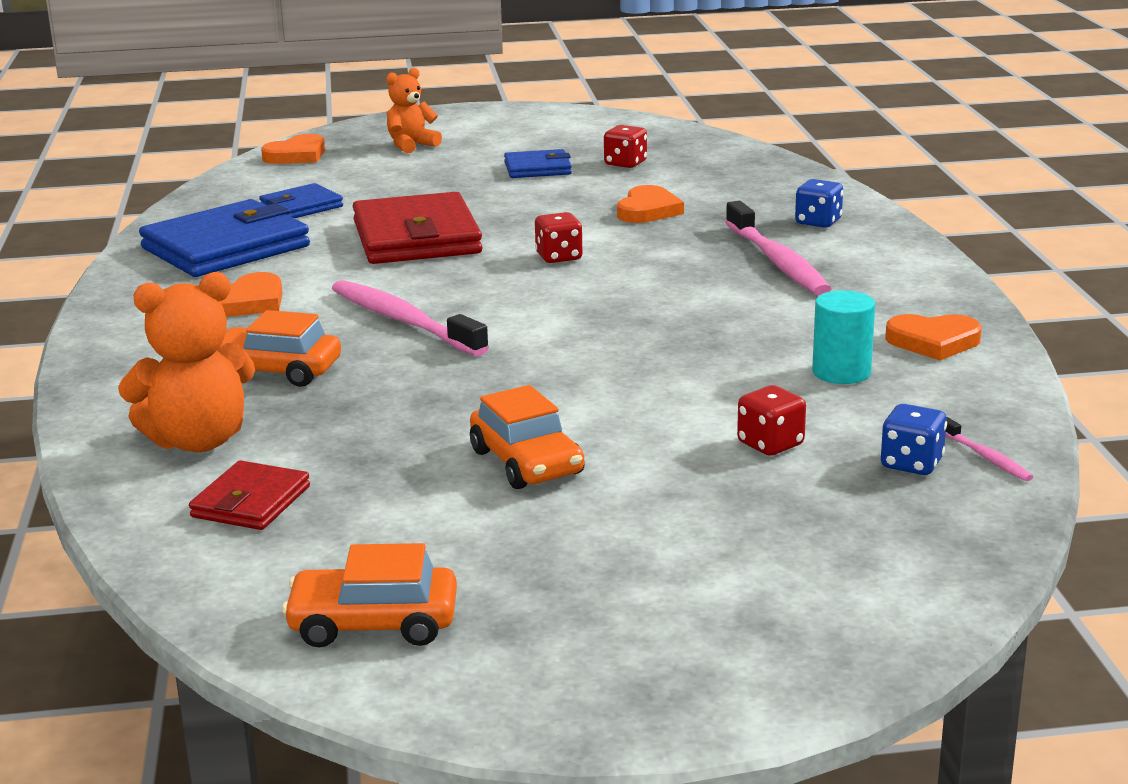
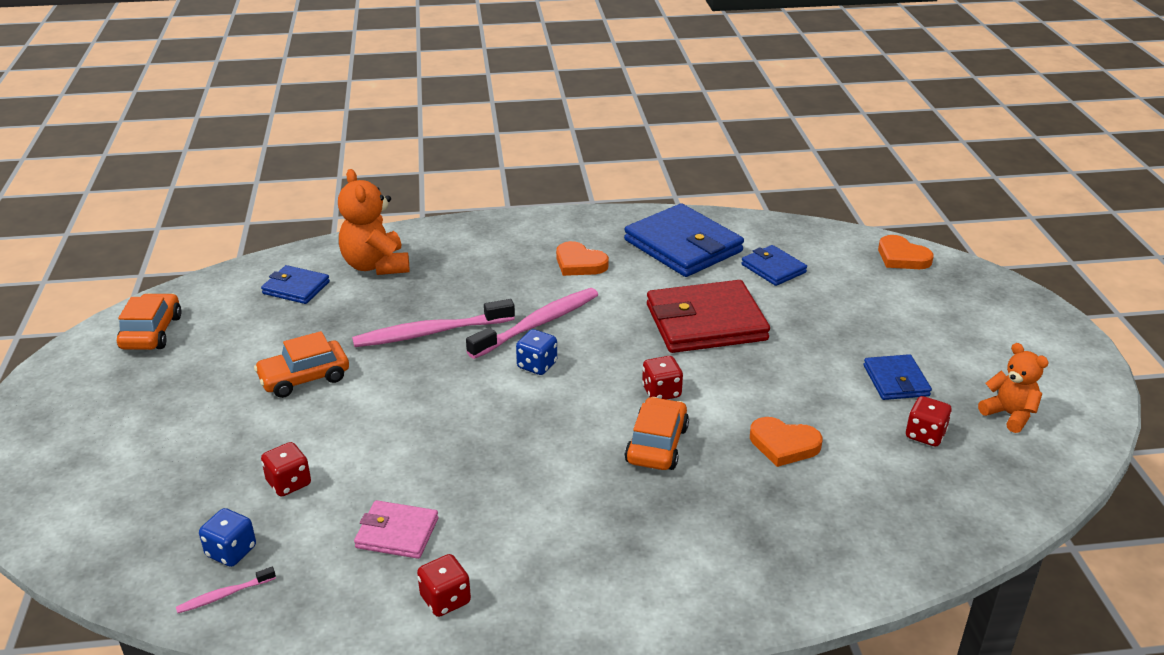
camera: 90 degrees right, 10 degrees up
red wallet [189,461,310,530] -> blue wallet [261,265,330,304]
orange car [219,310,341,387] -> orange car moved to [625,397,689,470]
orange teddy bear [386,68,442,153] -> orange teddy bear moved to [978,343,1049,433]
pink toothbrush [726,201,831,295] -> pink toothbrush moved to [352,299,515,347]
blue dice [795,179,843,228] -> blue dice moved to [516,329,557,375]
turquoise cylinder [812,290,875,384] -> pink wallet [354,500,438,559]
orange heart [885,314,982,360] -> red dice [417,554,471,617]

